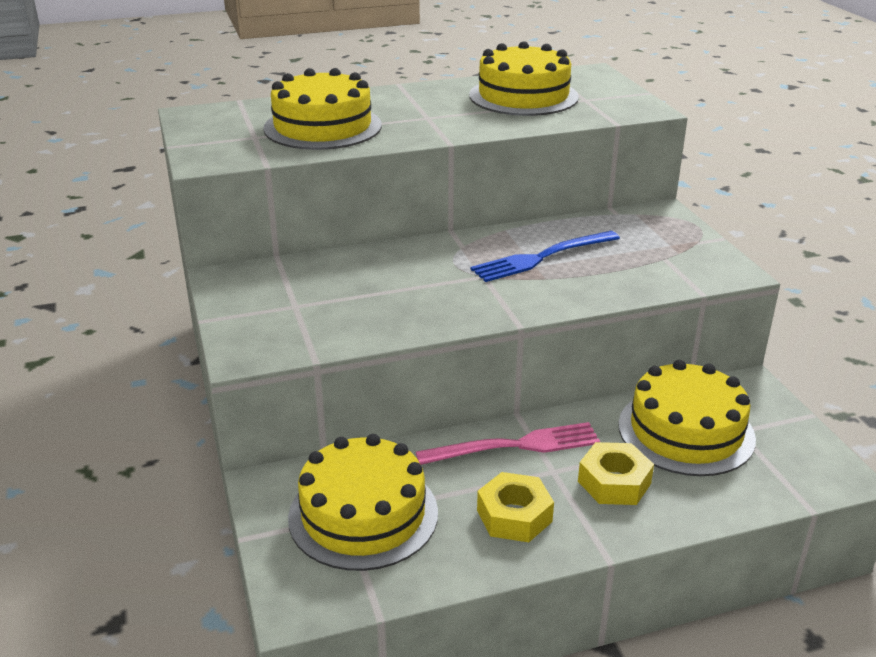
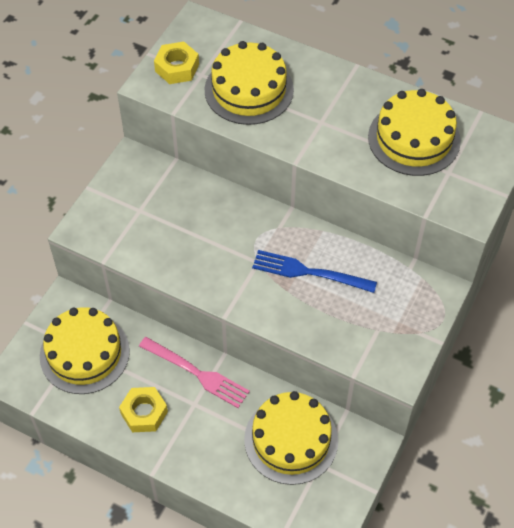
camera: 45 degrees right, 25 degrees up
yellow nut [578,442,654,505] -> yellow nut moved to [154,42,199,84]

